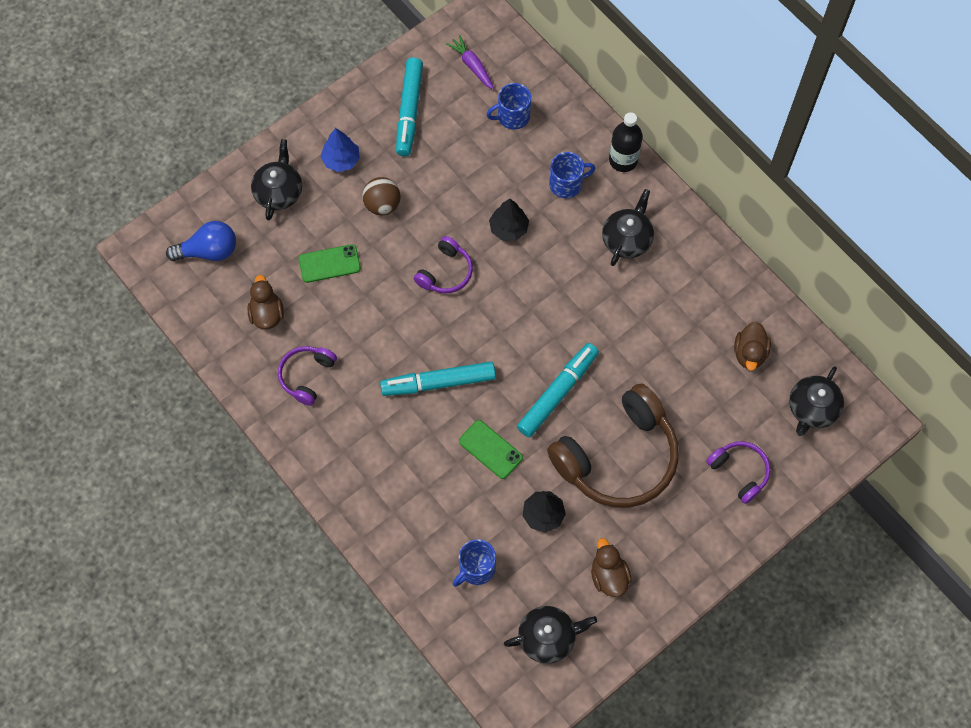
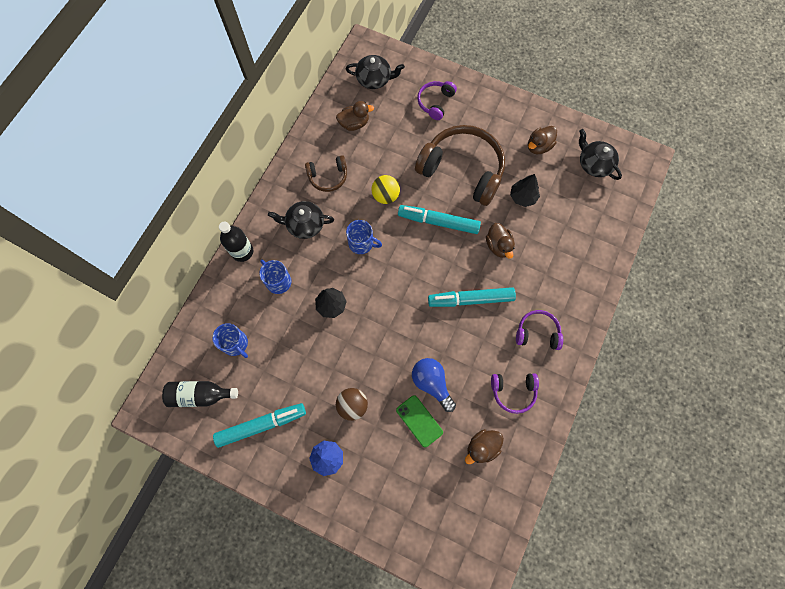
camera: 115 degrees left, 5 degrees up
blue light bulb [166,221,236,261] -> blue light bulb moved to [412,358,456,412]
black teapot [251,139,302,221] -> none
turquoise marker [380,362,496,396] -> turquoise marker turned 120 degrees clockwise [428,287,516,307]
purple headphones [414,236,473,294] -> purple headphones moved to [516,310,563,350]
purple carrot [446,35,494,90] -> black bottle [162,381,238,407]
blue mug [453,539,496,587] -> blue mug moved to [346,220,382,254]
green phone [459,420,523,479] -> brown duck [486,223,515,259]
none -> brown headphones [305,155,347,192]
none -> yellow ball [371,175,400,204]

